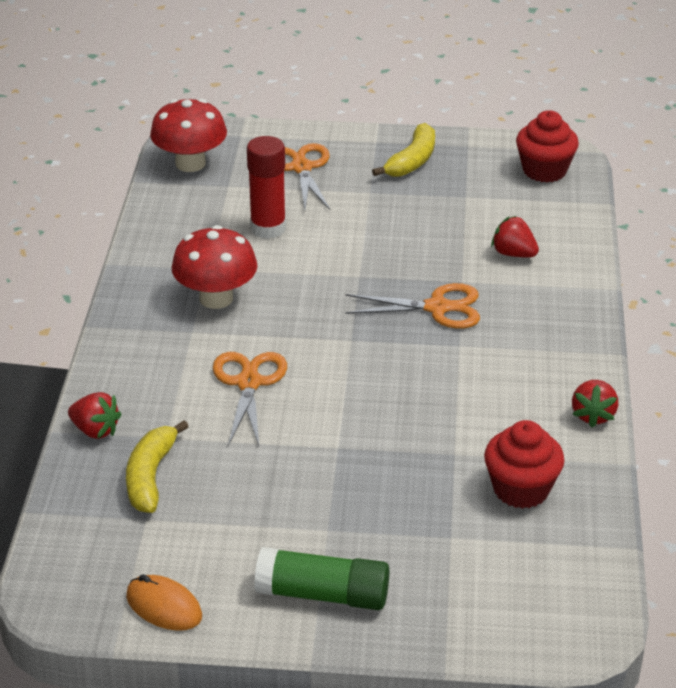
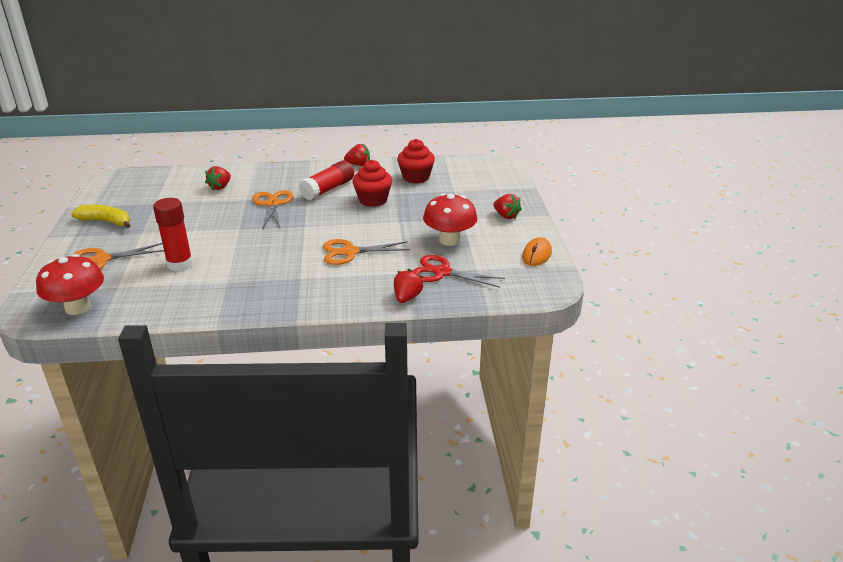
camera: 100 degrees left, 5 degrees down
yellow banana [126,420,189,513] -> red scissors [413,255,505,288]
red mushroom [172,225,257,309] -> red mushroom moved to [423,193,477,246]
green glue stick [254,547,389,610] -> red strawberry [493,194,522,219]
red cupcake [516,110,579,182] -> red cupcake moved to [352,160,392,207]
none -> red glue stick [299,160,354,201]

